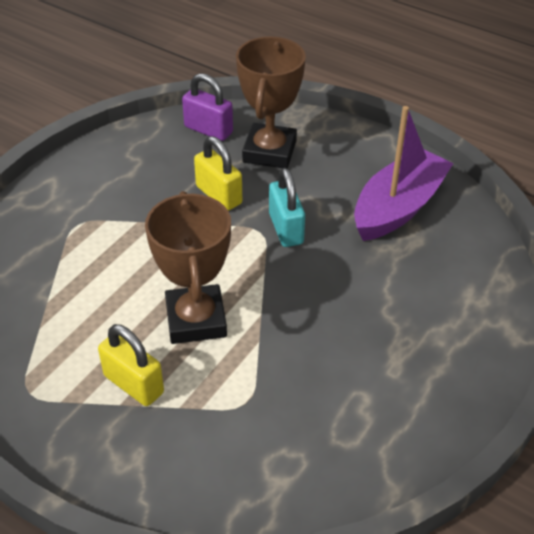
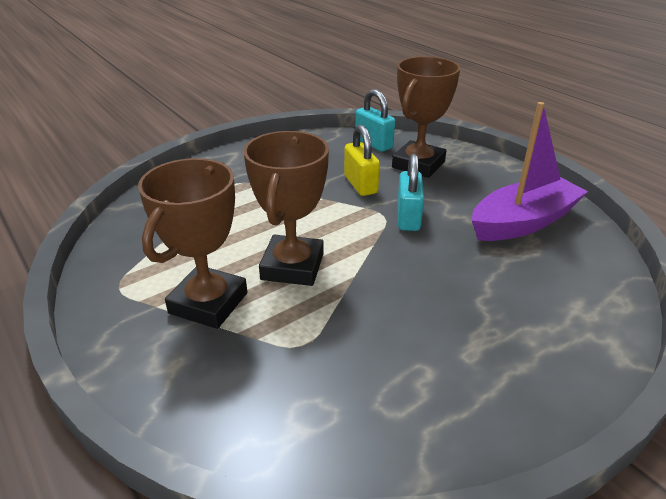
camera: 20 degrees right, 10 degrees down
yellow padlock [98,324,164,406] -> brown trophy [138,158,247,329]
purple padlock [182,73,233,141] -> turquoise padlock [356,89,395,152]

